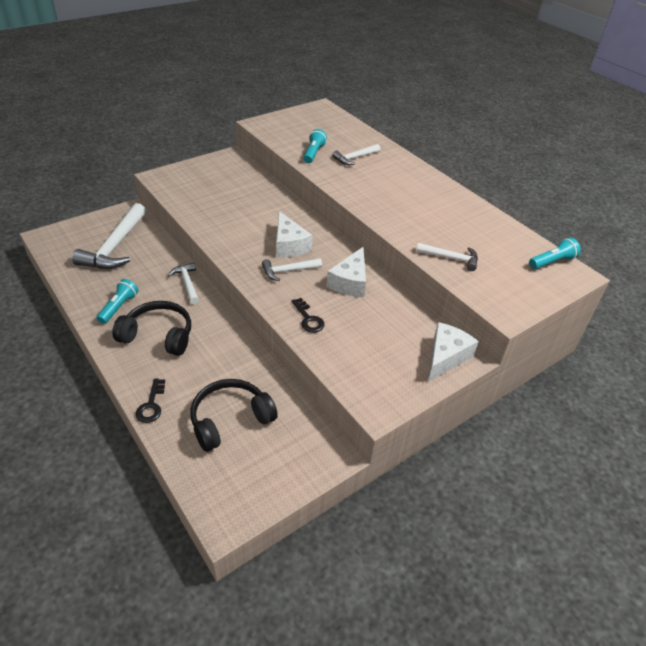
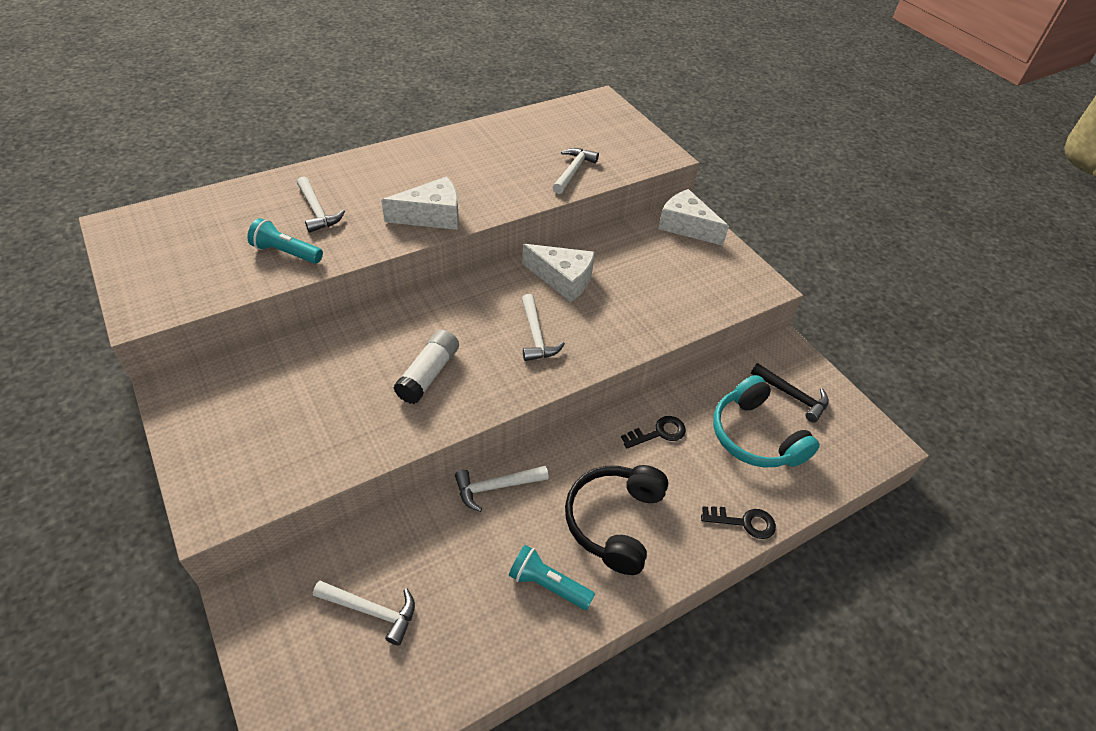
camera: 85 degrees left, 5 degrees up
white hammer [72,203,146,269] -> white hammer [313,581,415,646], size x0.53
black headphones [190,379,278,452] -> turquoise headphones [713,375,820,468]
white cheese [276,211,312,257] -> white cheese moved to [381,176,459,230]
black key [291,298,325,333] -> black key moved to [621,416,686,448]
turquoise flashlight [529,238,581,269] -> none
none -> white glue stick [393,329,459,404]
none -> black hammer [751,363,829,423]

